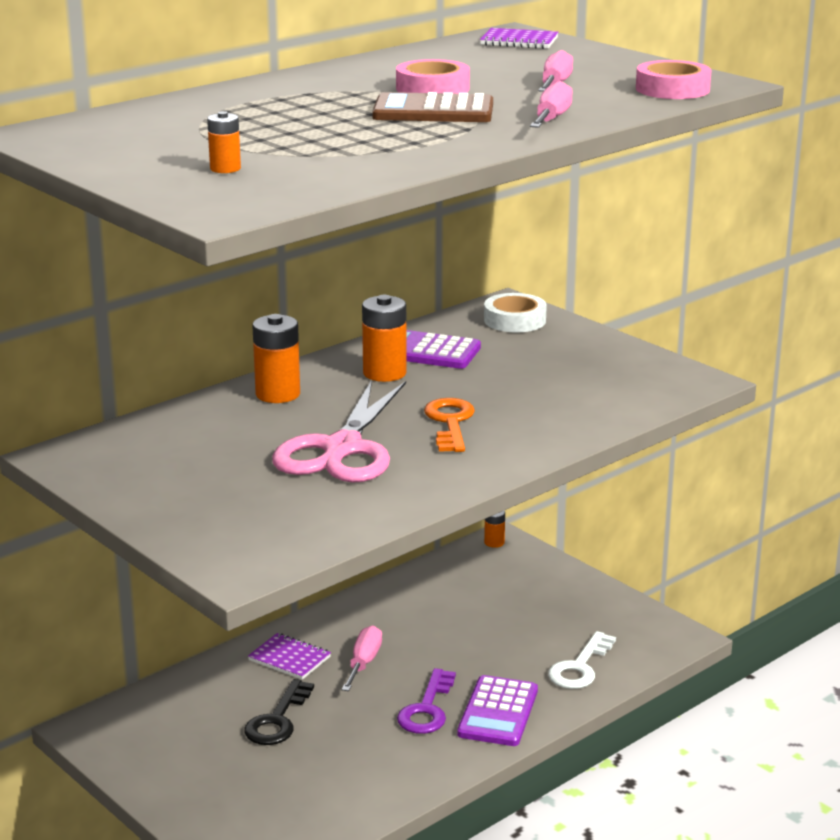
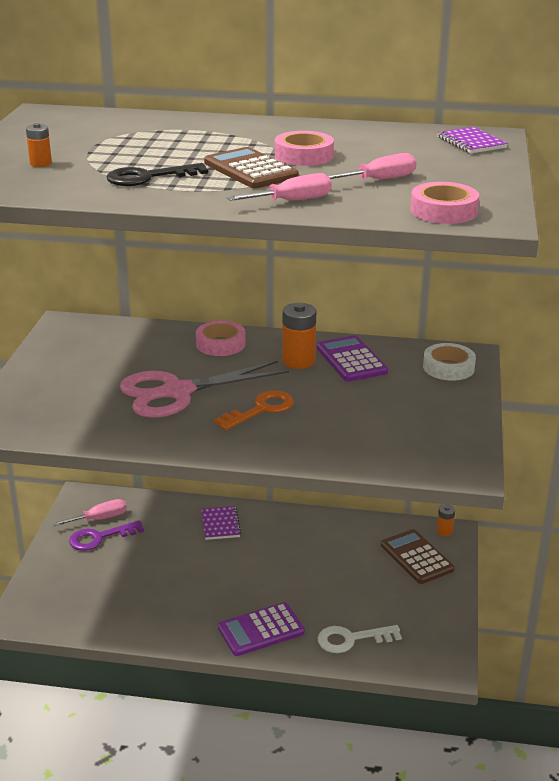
camera: 50 degrees right, 5 degrees up
black key [244,679,314,745] -> black key moved to [107,163,208,186]
orange battery [253,314,300,403] -> pink tape [196,321,245,356]
pink screwdriver [342,626,382,691] -> pink screwdriver moved to [52,499,127,526]
purple key [397,668,456,734] -> purple key moved to [69,520,144,551]
none -> brown calculator [381,529,454,584]

